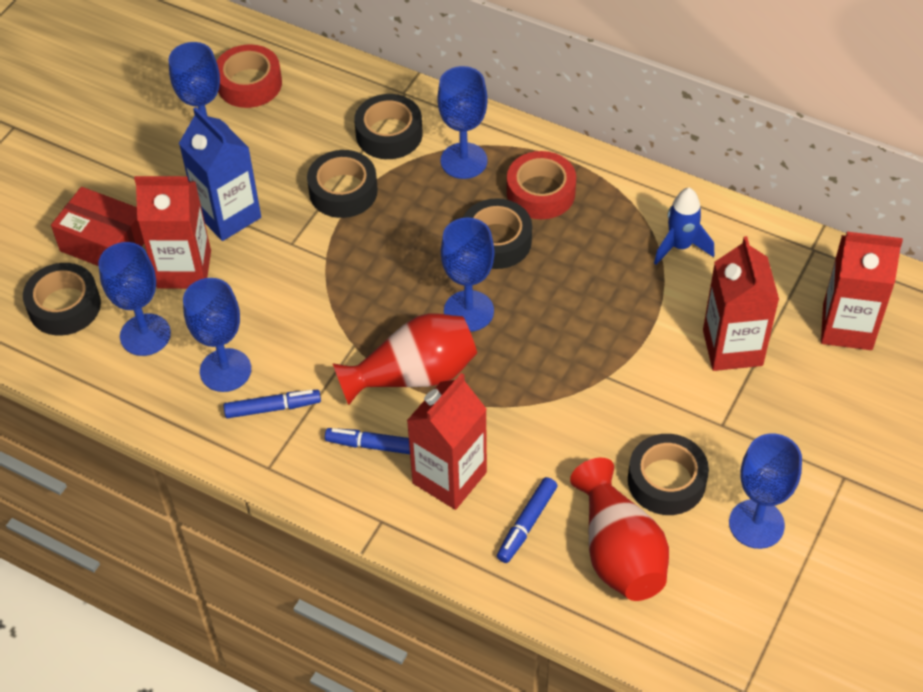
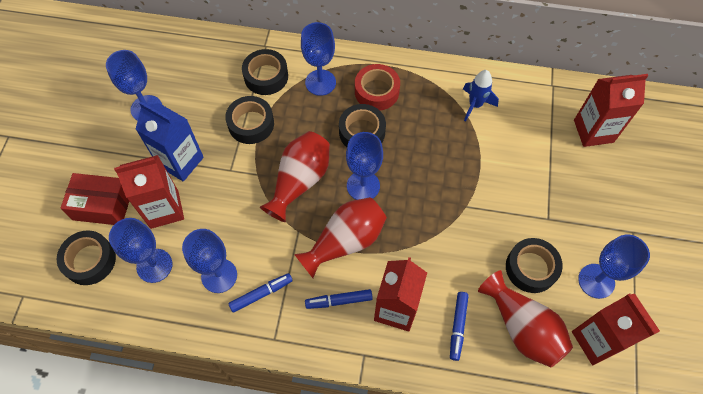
camera: 20 degrees left, 10 degrees up
red tape [216,44,282,108] -> none
red carton [703,236,779,371] -> red carton moved to [572,294,660,365]
none -> red vase [260,131,330,222]

